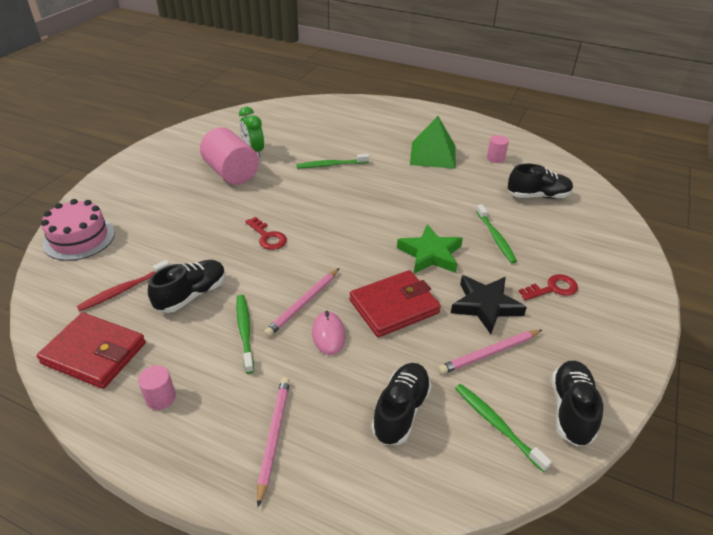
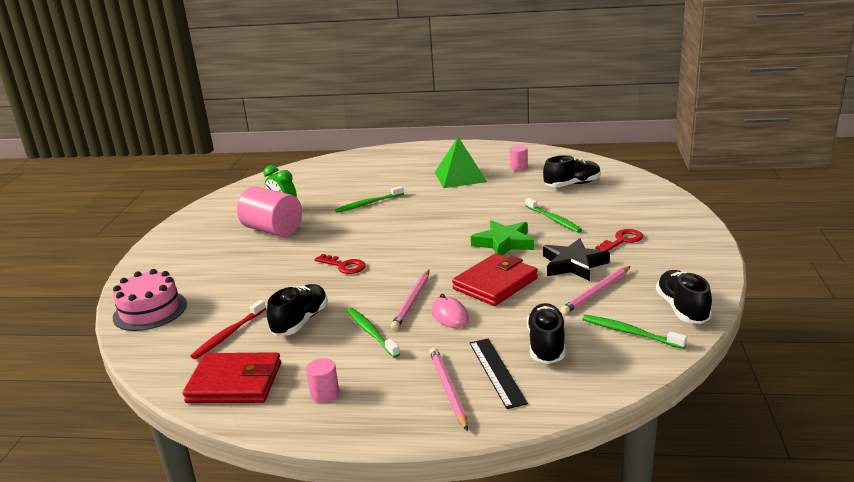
camera: 15 degrees left, 15 degrees down
none -> black ruler [470,339,528,409]

